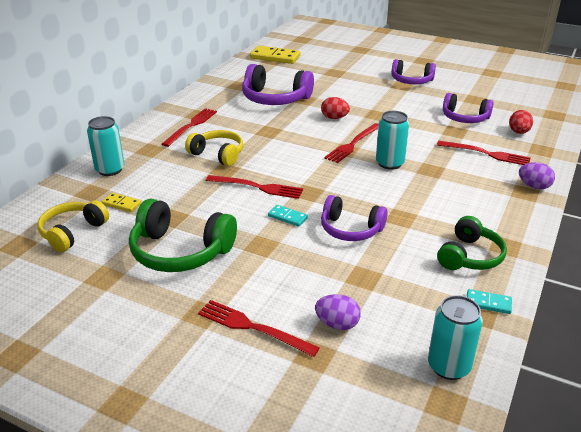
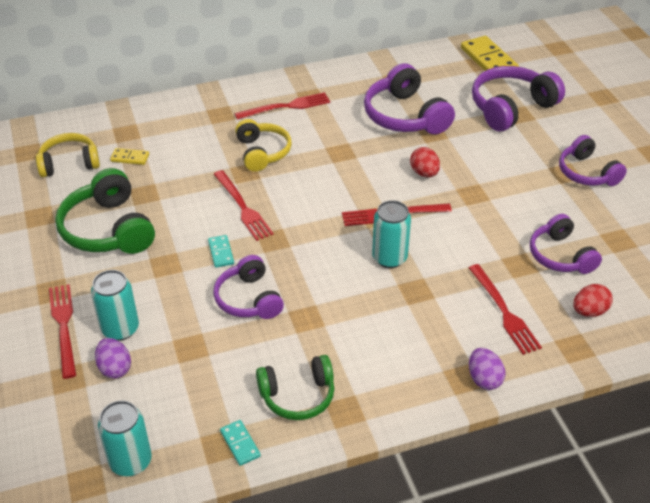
camera: 45 degrees right, 10 degrees up
turquoise can [87,116,125,176] -> turquoise can moved to [91,270,139,341]
yellow domino [102,193,141,212] -> yellow domino turned 60 degrees counterclockwise [110,148,149,165]
none -> purple headphones [472,66,565,132]

